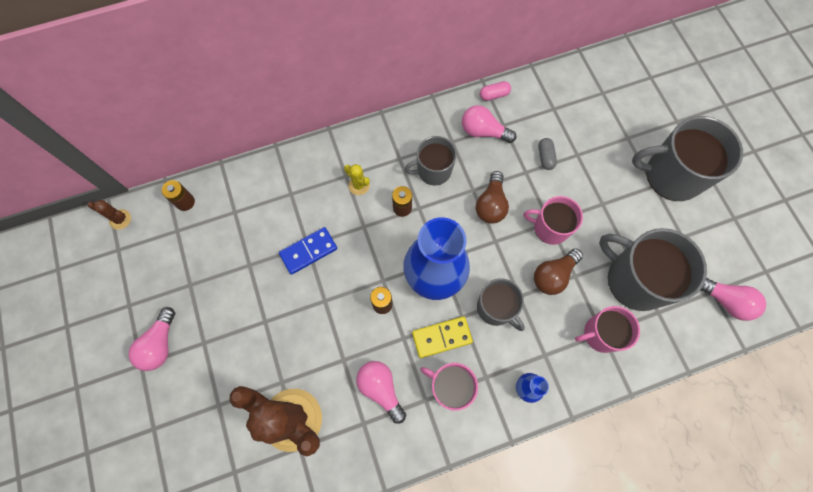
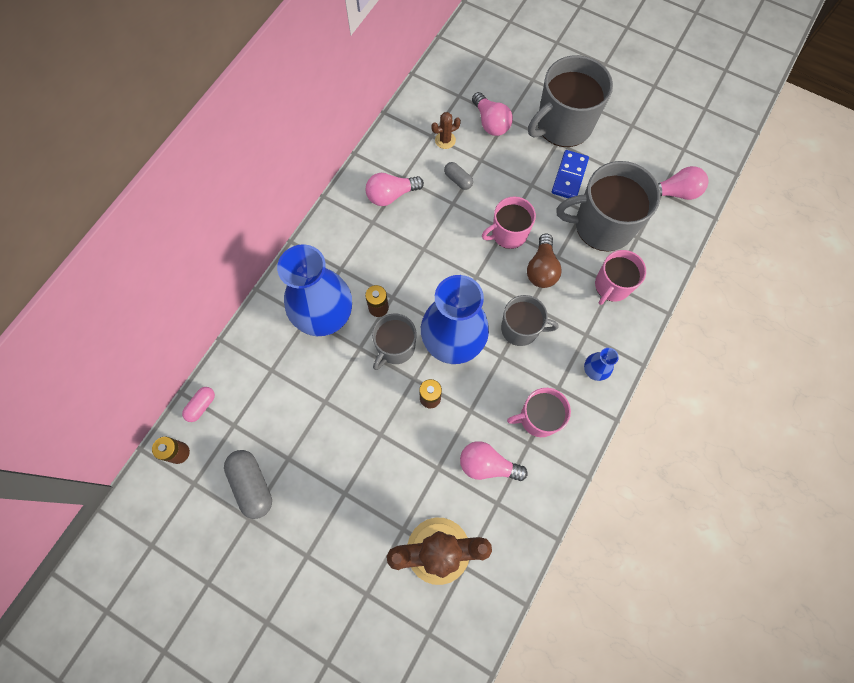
camera: 40 degrees left, 0 degrees up
brown cactus [88,200,131,230] -> brown cactus moved to [431,112,461,149]
pink light bulb [128,307,175,371] -> pink light bulb moved to [472,92,513,136]
blue domino [279,227,337,275] -> blue domino moved to [552,150,589,198]
yellow cactus [344,164,370,195] -> blue vase [277,244,352,336]
grey mug [404,136,457,185] -> grey mug moved to [372,313,417,370]
yellow domino [412,316,473,358] -> none
brown light bulb [476,171,509,224] -> none
pink capsule [480,81,511,101] -> pink capsule moved to [182,387,215,422]
none -> grey capsule [224,450,272,519]

